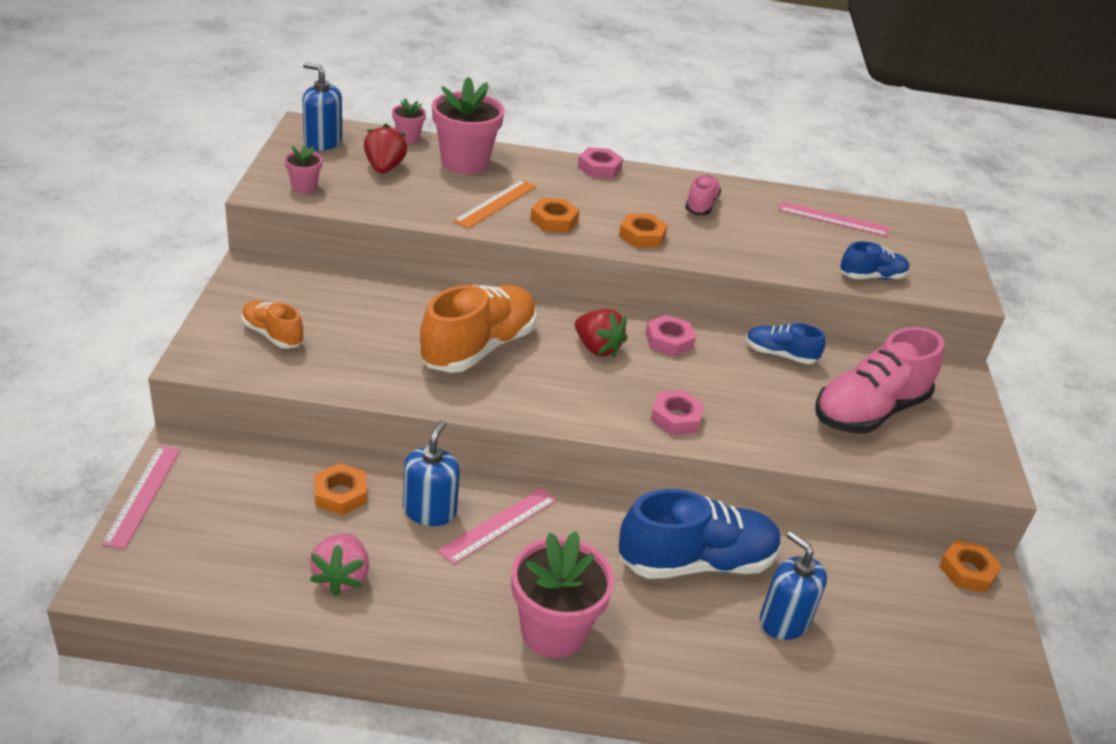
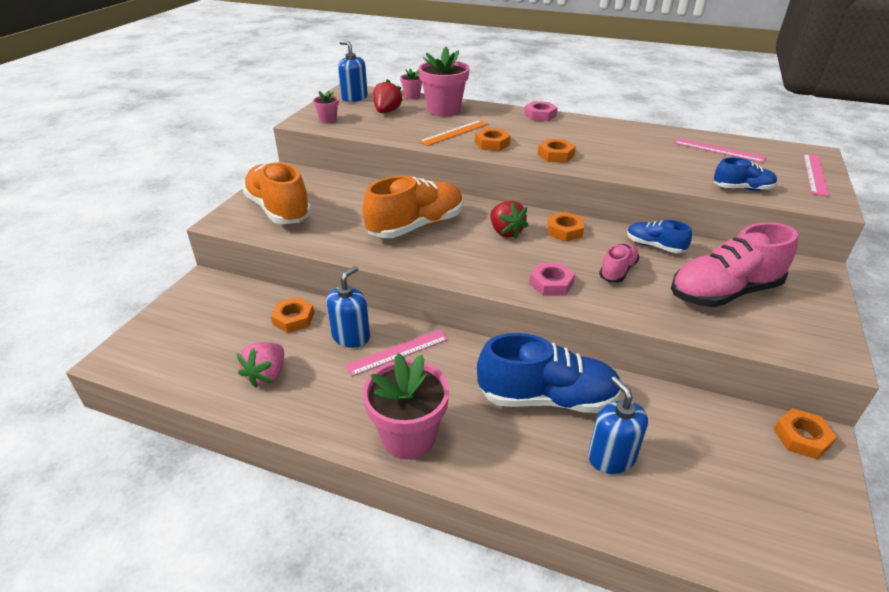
camera: 20 degrees right, 0 degrees up
pink ruler [101,446,180,549] -> pink ruler moved to [803,154,829,197]
orange shoe [241,300,304,349] -> orange shoe [242,162,312,224], size x1.90
pink nut [646,315,696,356] -> orange nut [548,212,584,242]
pink shoe [685,175,721,215] -> pink shoe moved to [599,243,639,282]

